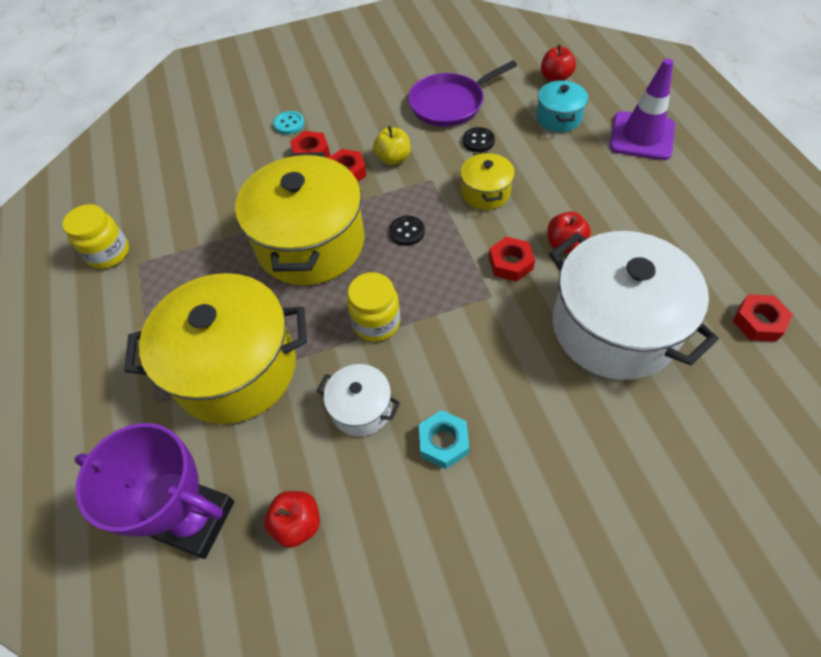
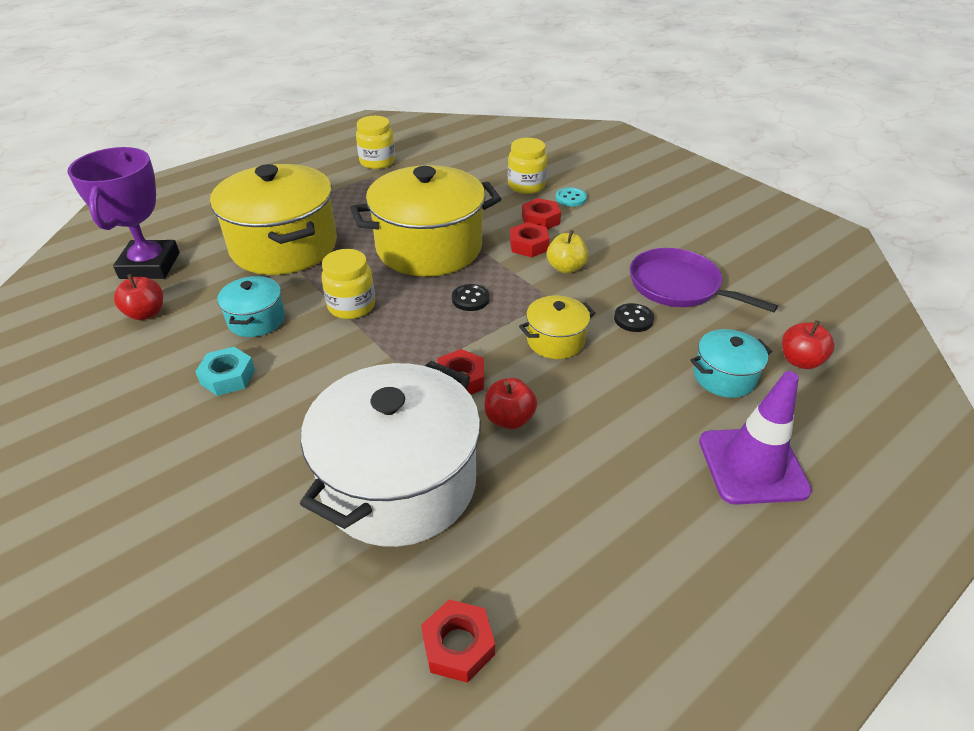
camera: 65 degrees right, 15 degrees down
white pot [316,364,400,436] -> turquoise pot [217,276,285,337]
none -> yellow jar [508,138,547,194]

